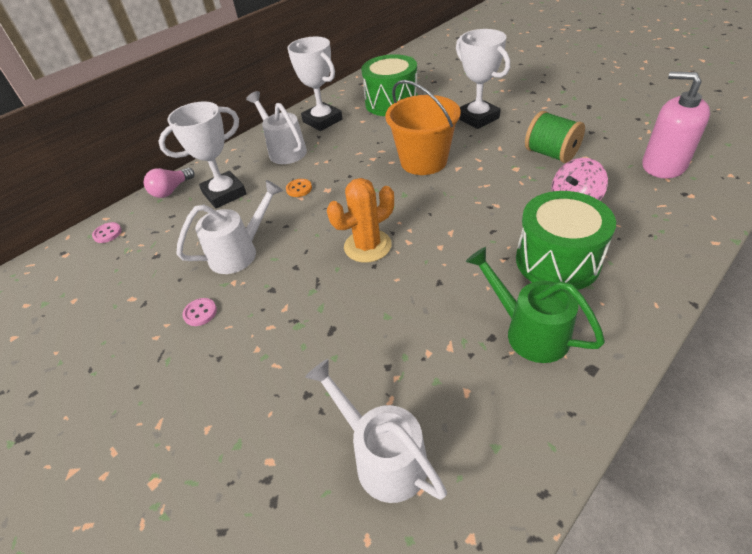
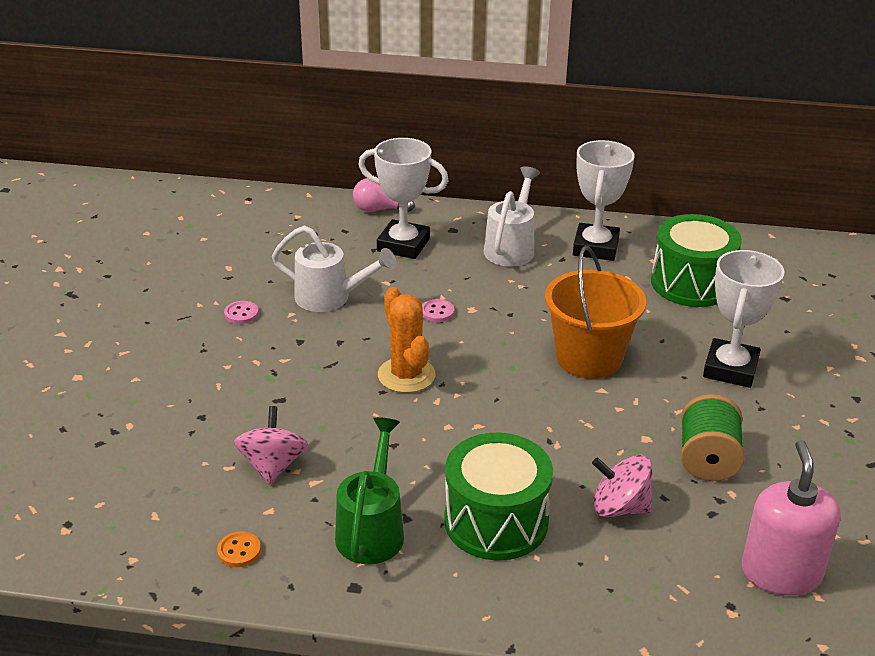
camera: 50 degrees right, 10 degrees down
pink button [92,222,122,243] -> pink button moved to [422,299,454,322]
orange button [286,179,312,197] -> orange button moved to [217,531,261,567]
white watering can [305,359,447,503] -> none
orange cactus [327,178,394,263] -> orange cactus turned 45 degrees clockwise [378,287,435,393]
none -> pink spinning top [234,406,308,485]

